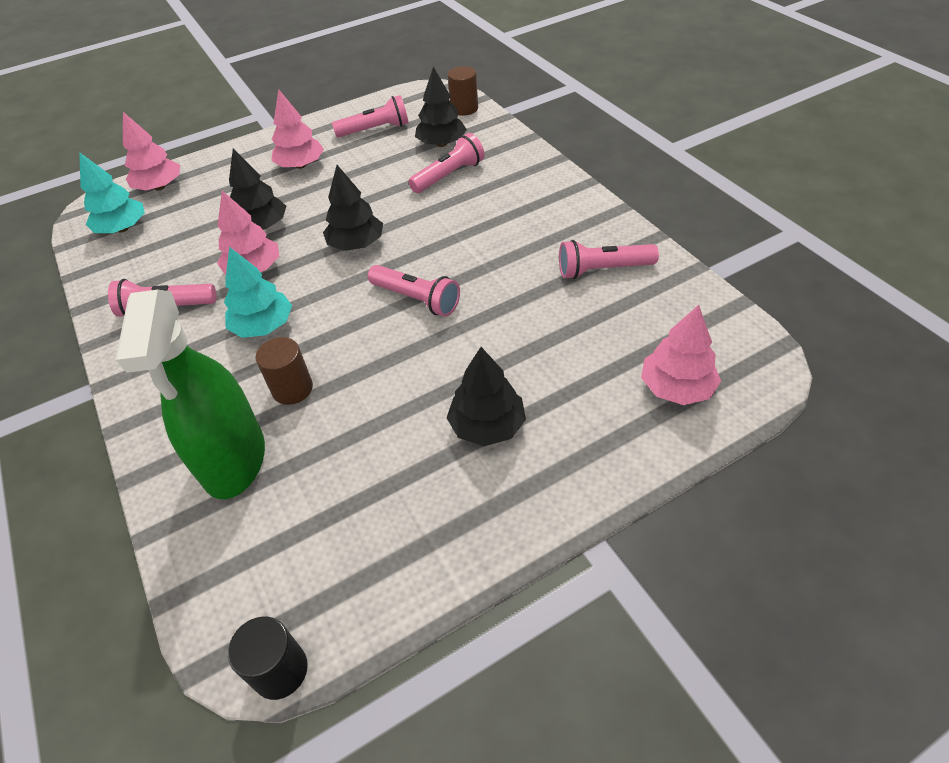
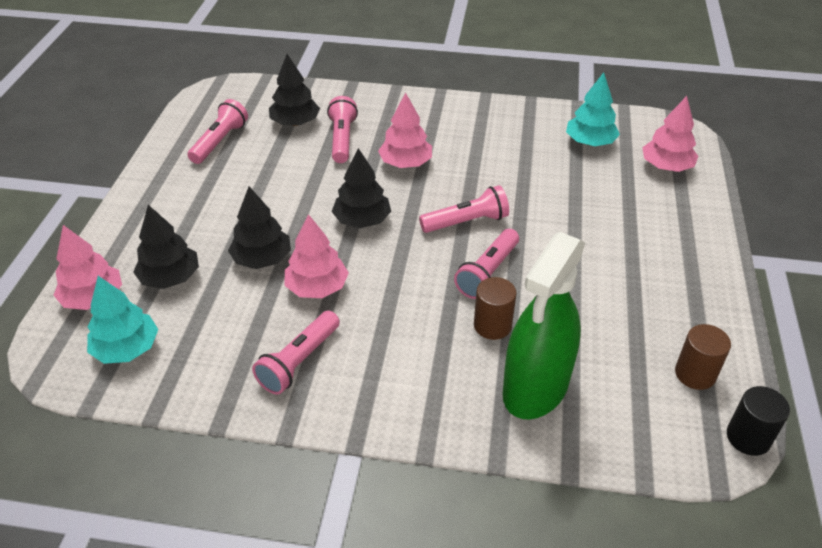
camera: 55 degrees left, 5 degrees down
green spray bottle [116,290,265,499] -> green spray bottle turned 90 degrees clockwise [502,232,585,419]
turquoise tree [224,247,292,338] -> turquoise tree moved to [566,72,620,146]
pink tree [271,89,324,169] -> pink tree moved to [378,92,432,168]
black tree [447,347,526,446] -> black tree moved to [133,205,199,289]
brown cylinder [448,66,478,116] -> brown cylinder moved to [675,324,731,390]
pink flashlight [559,240,659,279] -> pink flashlight moved to [454,229,519,299]

